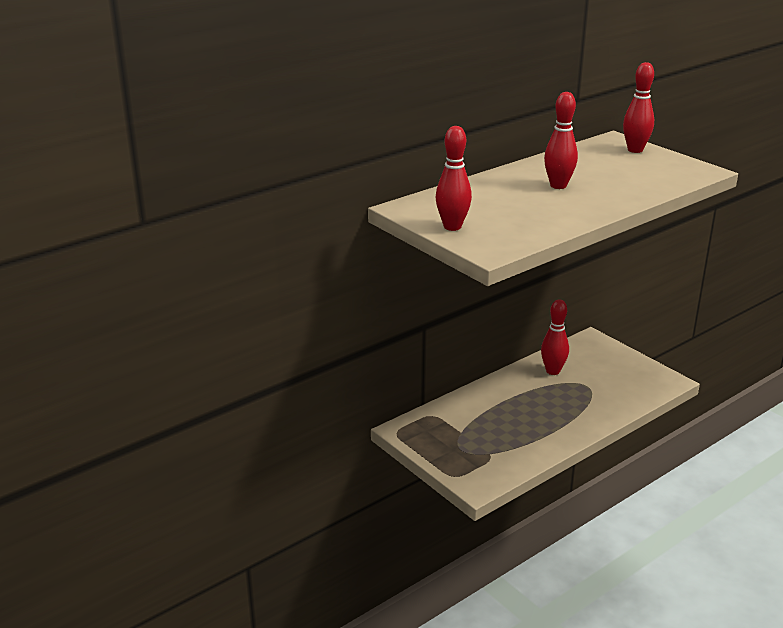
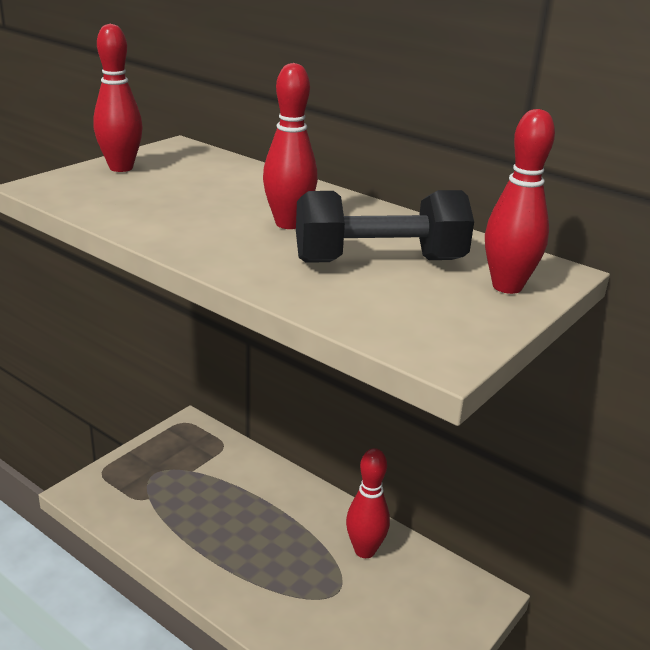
camera: 75 degrees right, 0 degrees up
none -> black dumbbell [296,190,474,263]

